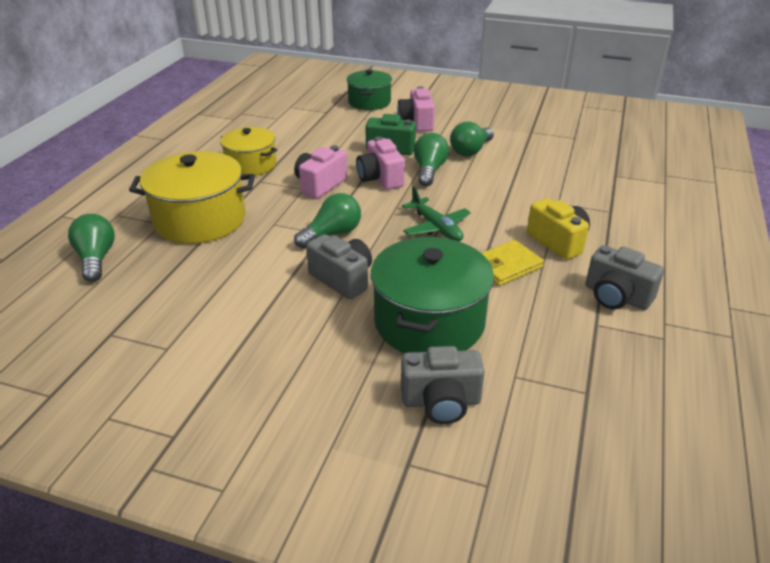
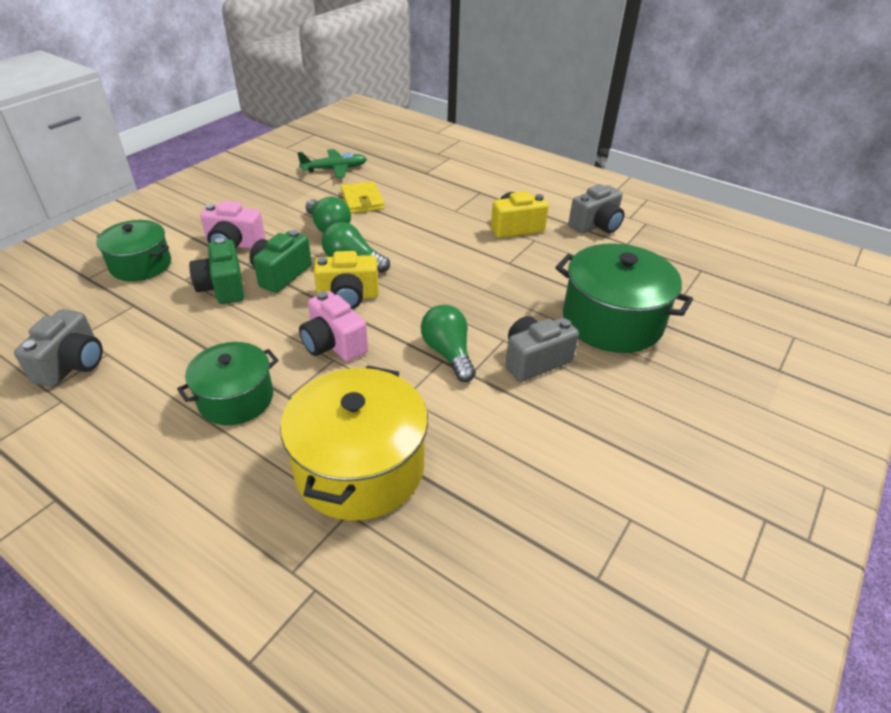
camera: 75 degrees left, 5 degrees up
green light bulb [68,214,115,282] -> none
yellow pot [220,127,277,176] -> green pot [177,342,279,425]
pink camera [356,136,405,190] -> yellow camera [314,251,379,309]
grey camera [401,346,485,424] -> grey camera moved to [14,309,103,387]
green plane [402,186,471,241] -> green plane moved to [297,149,367,178]
yellow wallet [482,240,544,286] -> yellow wallet moved to [341,181,385,214]
none -> green camera [189,238,244,304]

